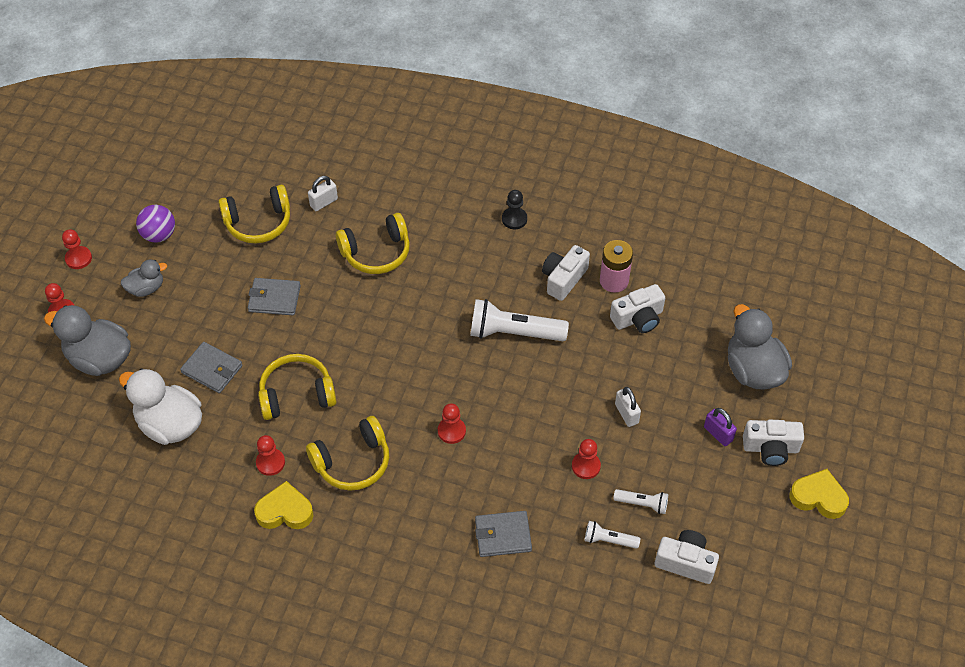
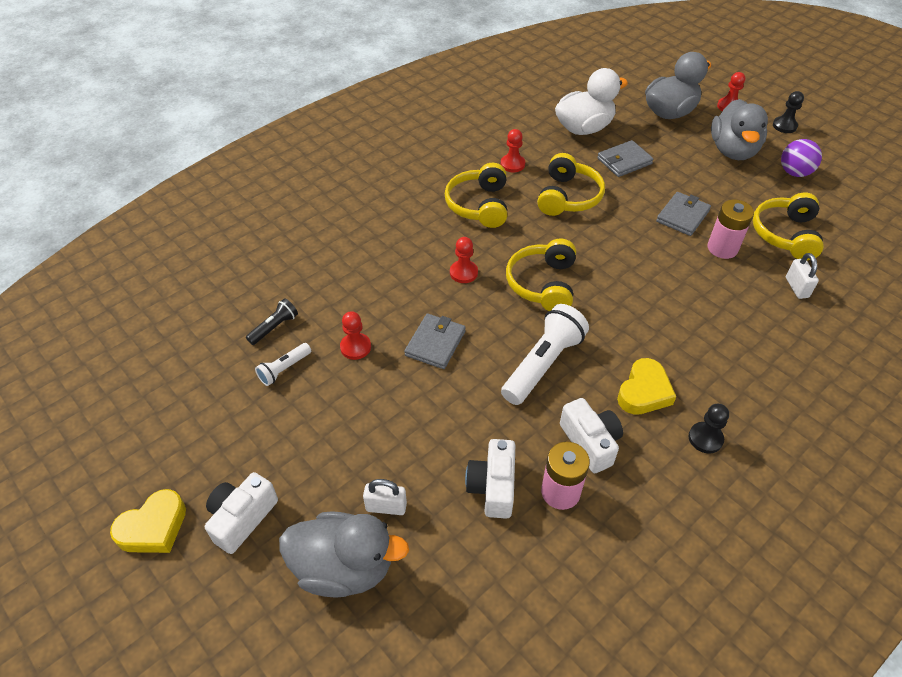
camera: 120 degrees right, 5 degrees down
red pawn [62,229,92,269] -> black pawn [773,91,804,133]
grey duck [121,259,167,297] -> grey duck [711,99,768,160], size x1.81
yellow heart [254,481,314,529] -> yellow heart moved to [617,358,676,415]
yellow headphones [336,213,410,274] -> yellow headphones moved to [506,239,576,311]
grey wallet [475,511,532,557] -> grey wallet moved to [404,313,466,369]
white flashlight [584,521,640,549] -> black flashlight [246,298,298,345]
white padlock [615,387,641,427] -> white padlock moved to [363,479,407,515]
white camera [655,530,719,584] -> none
purple padlock [704,408,737,446] -> none
none -> pink battery [708,200,754,259]

